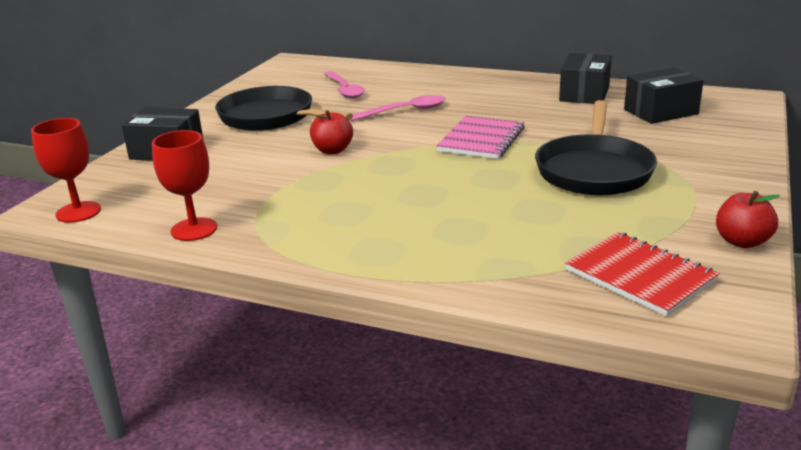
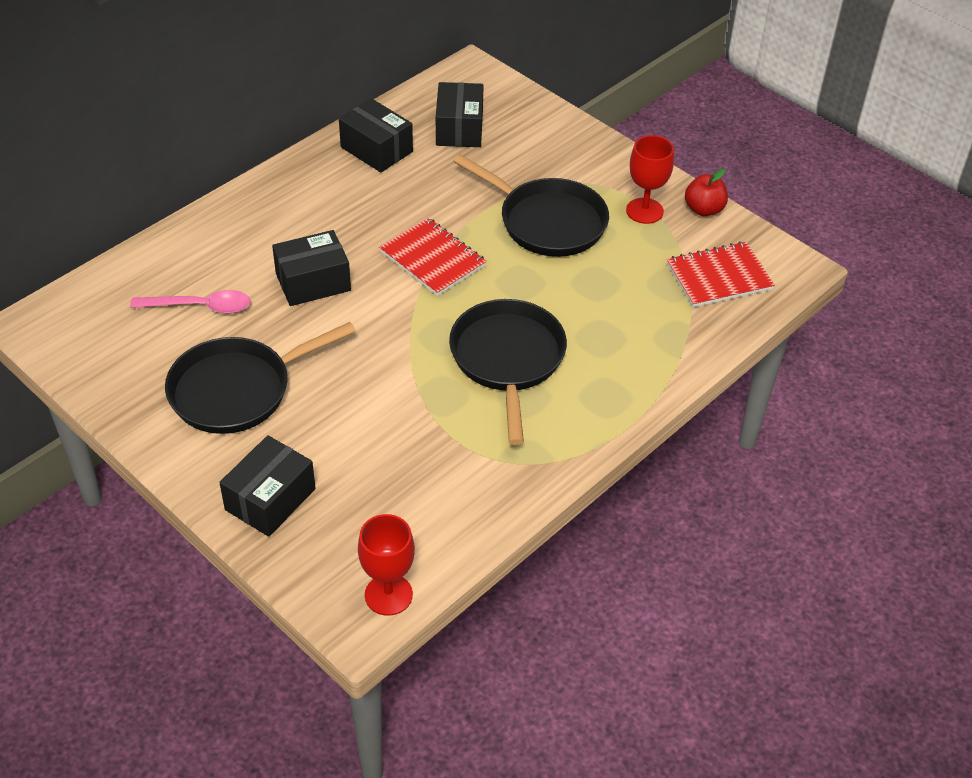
camera: 70 degrees left, 20 degrees up
red goblet [152,130,217,241] -> red goblet moved to [626,135,674,224]
red apple [310,110,353,154] -> none
pink spoon [351,95,446,121] -> black box [272,230,351,306]
pink notebook [436,116,525,159] -> red notebook [379,217,487,296]
none -> black pan [449,299,567,445]

